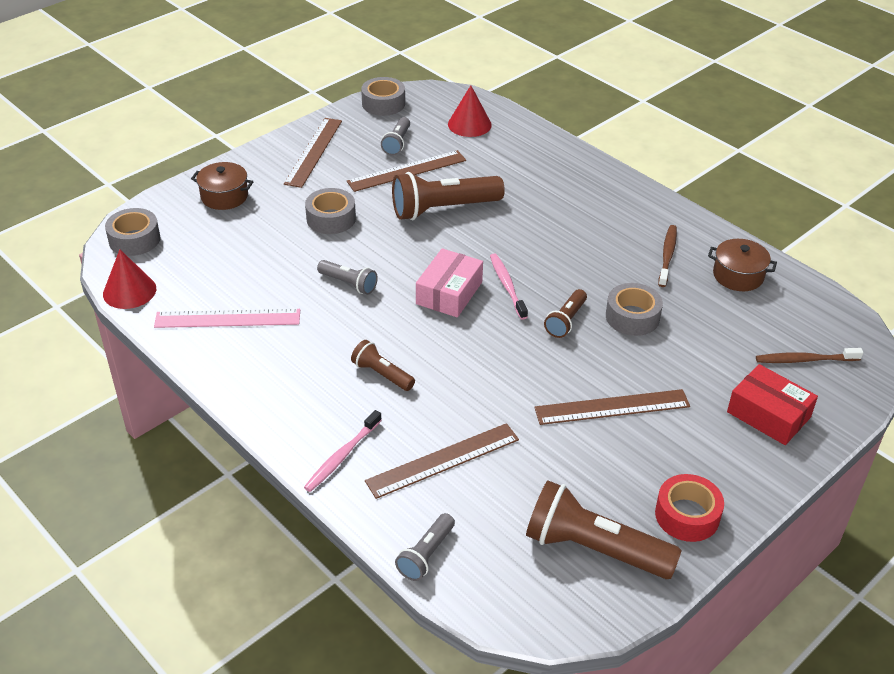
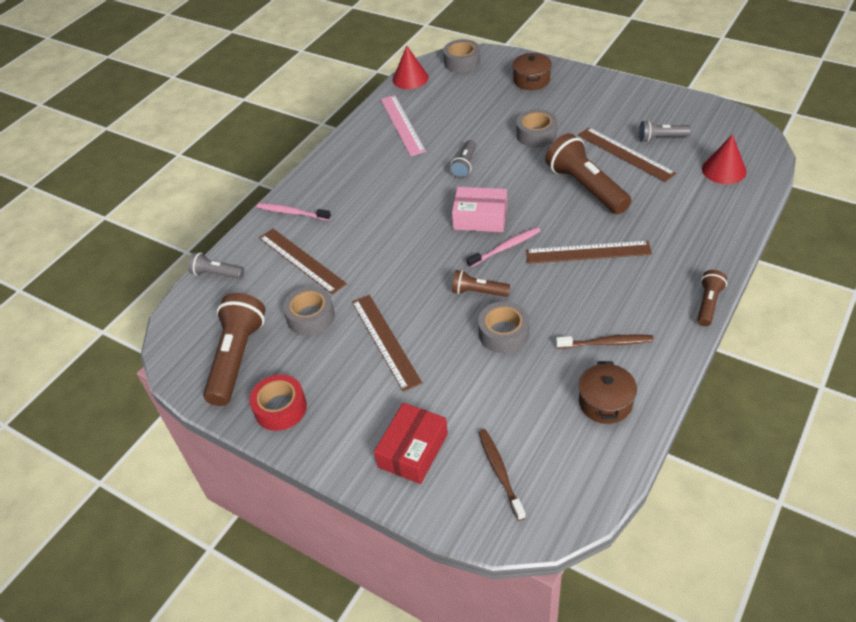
camera: 80 degrees right, 5 degrees up
brown ruler [284,118,342,188] -> brown ruler moved to [526,241,652,264]
brown flashlight [351,340,415,391] -> brown flashlight moved to [697,270,727,326]
grey tape [361,77,405,116] -> grey tape moved to [283,286,335,336]

